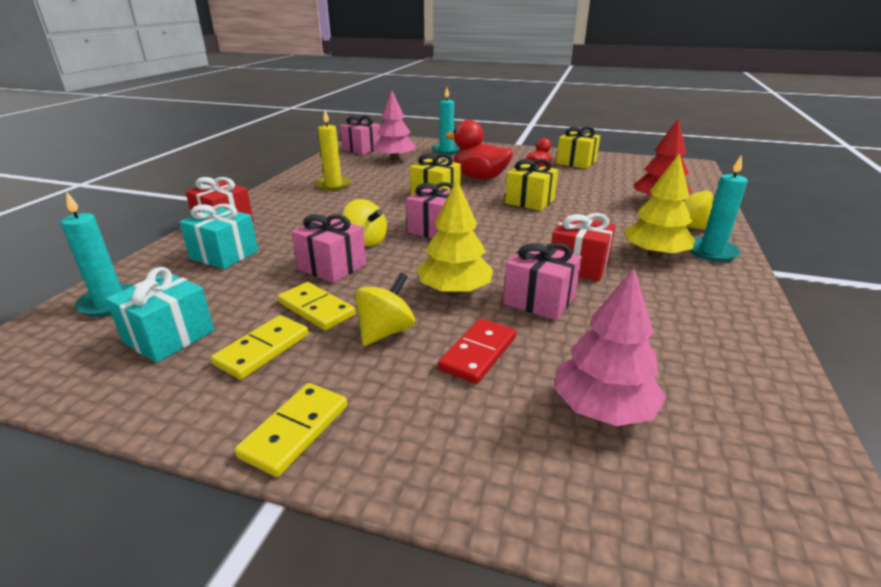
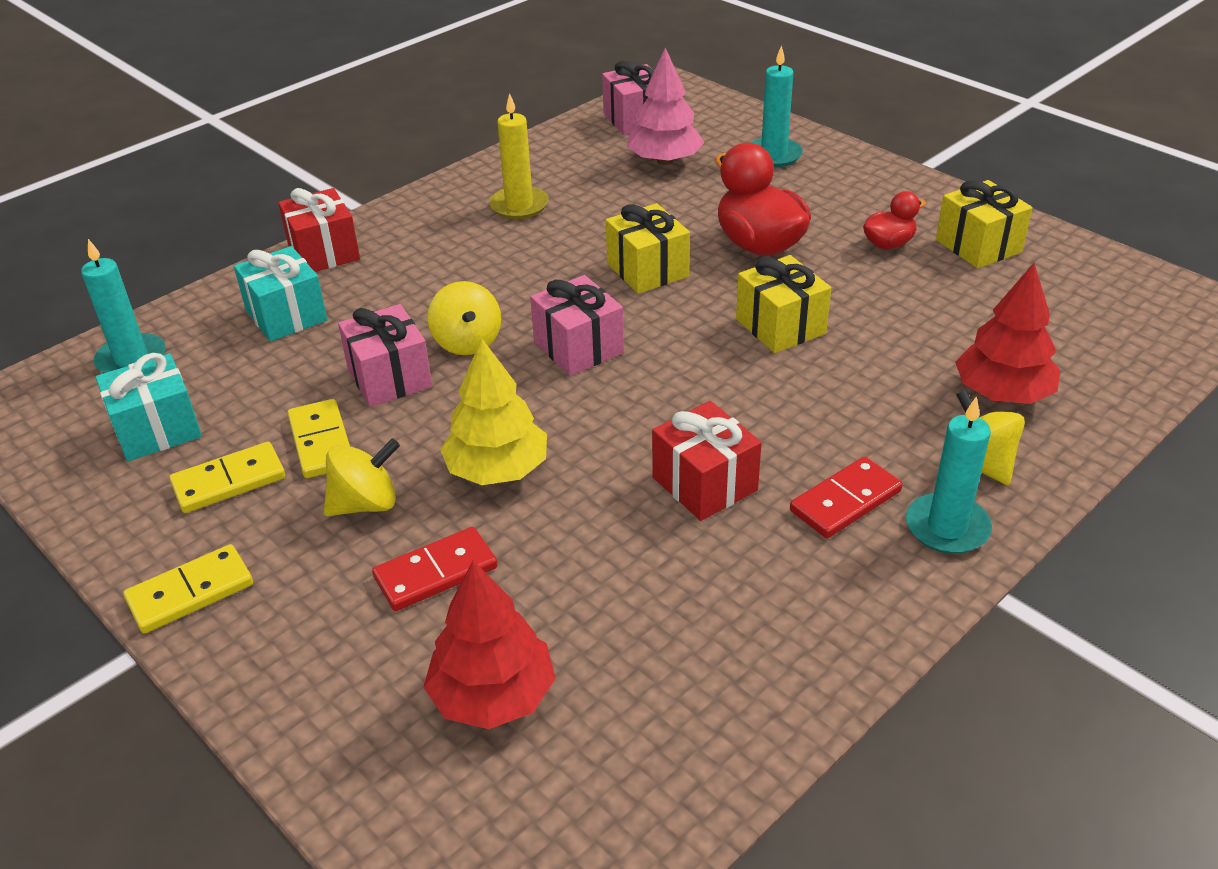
camera: 30 degrees right, 10 degrees up
pink gift [503,243,582,320] -> none
pink tree [554,268,666,426] -> red tree [423,561,556,729]
yellow tree [624,153,695,258] -> red domino [790,457,902,538]

